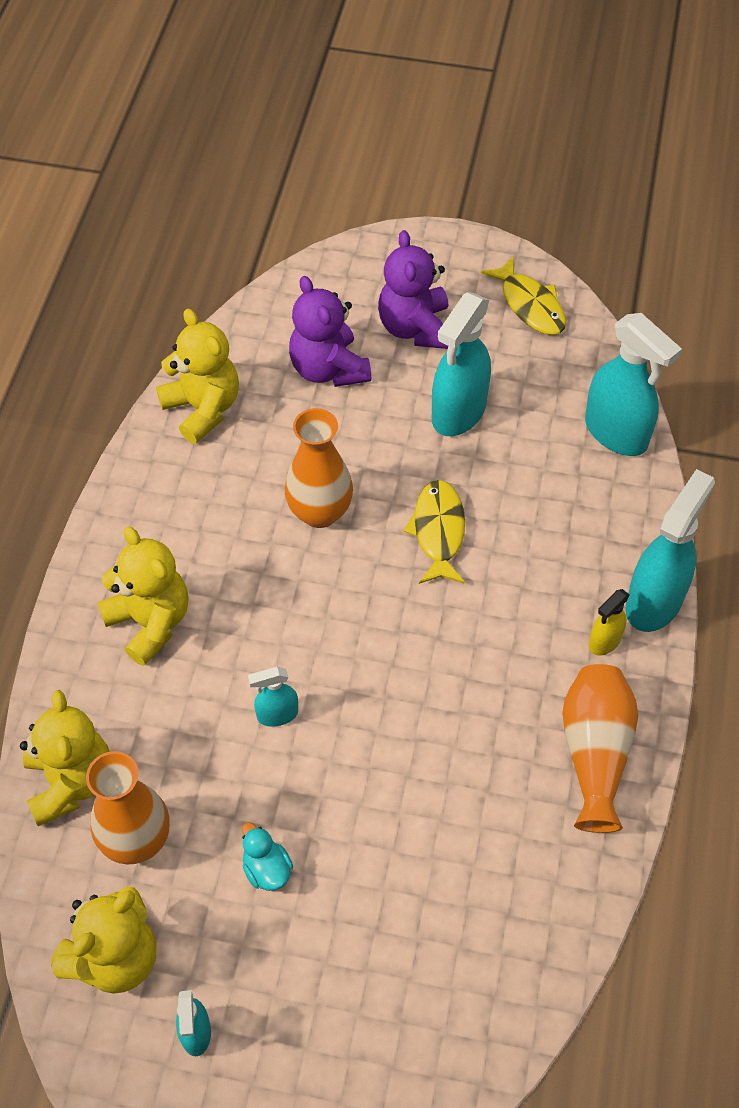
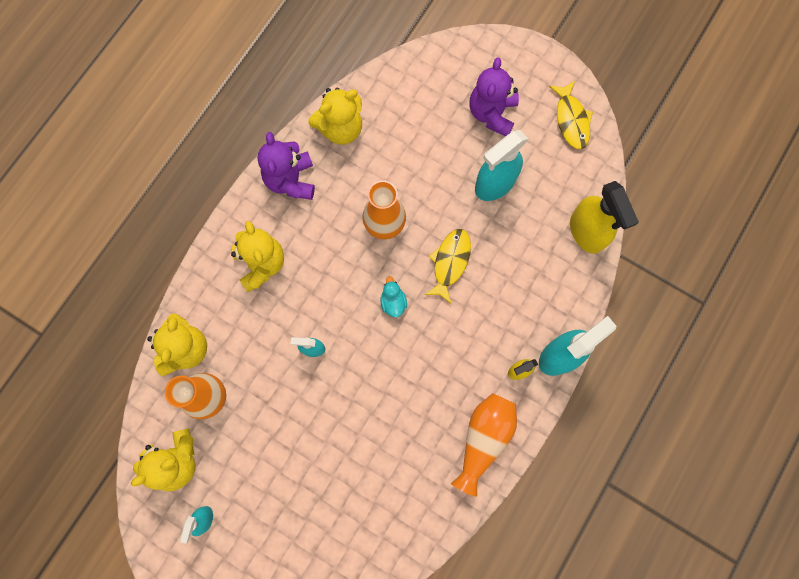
camera: 20 degrees right, 20 degrees up
yellow teddy bear [156,309,239,444] -> yellow teddy bear turned 75 degrees clockwise [308,87,362,145]
turquoise duck [242,822,293,891] -> turquoise duck moved to [380,276,407,317]
purple teddy bear [289,276,371,387] -> purple teddy bear moved to [257,132,315,200]
turquoise spray bottle [585,313,682,456] -> yellow spray bottle [570,181,639,254]

